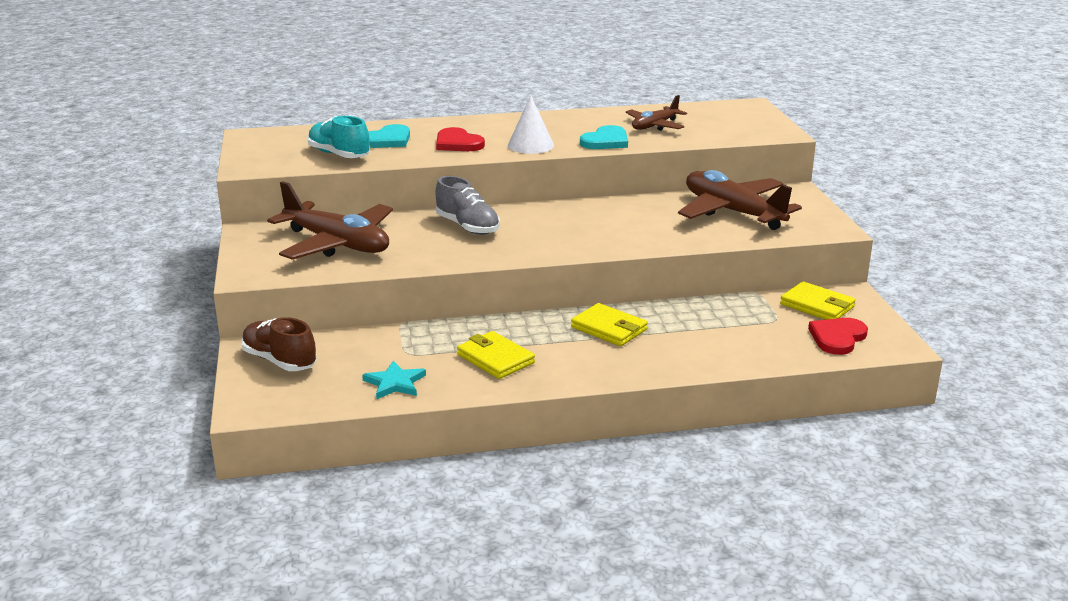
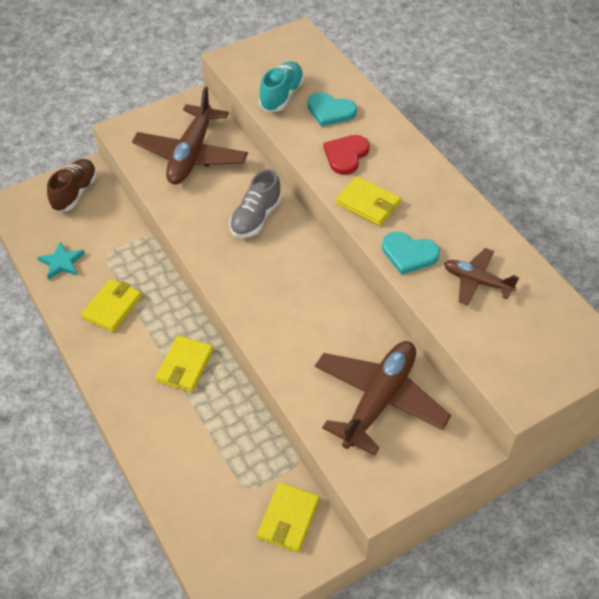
camera: 70 degrees right, 25 degrees up
white cone [508,95,554,154] -> yellow wallet [336,176,401,226]
red heart [808,318,868,355] -> none

